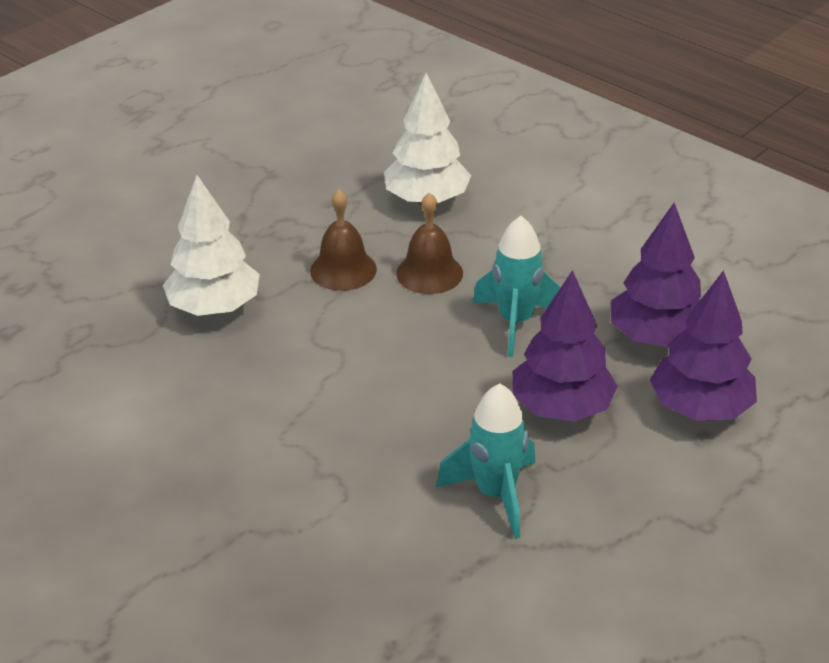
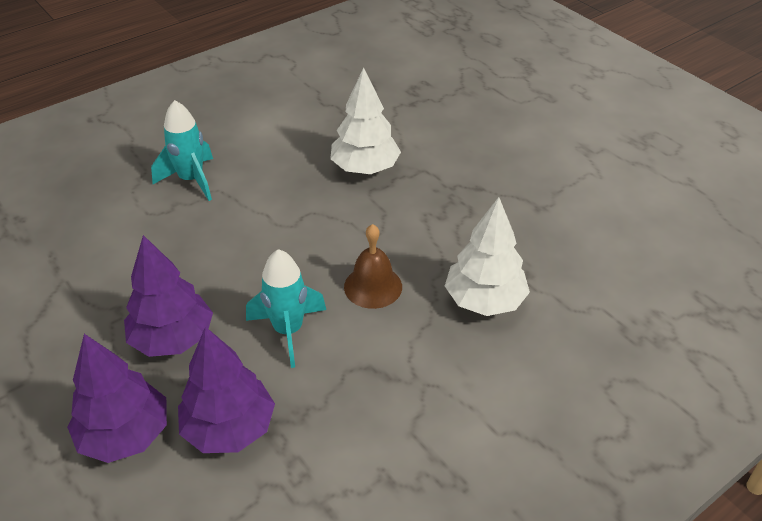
camera: 100 degrees right, 5 degrees up
brown bell [310,190,377,291] -> none
turquoise rocket [436,384,535,539] -> turquoise rocket moved to [151,100,213,201]

